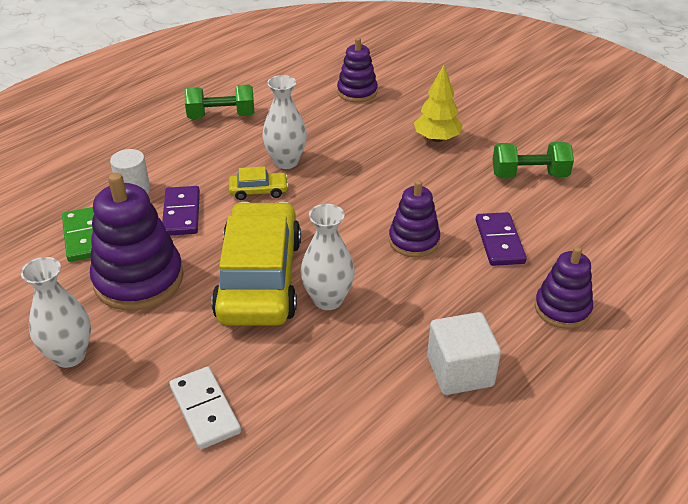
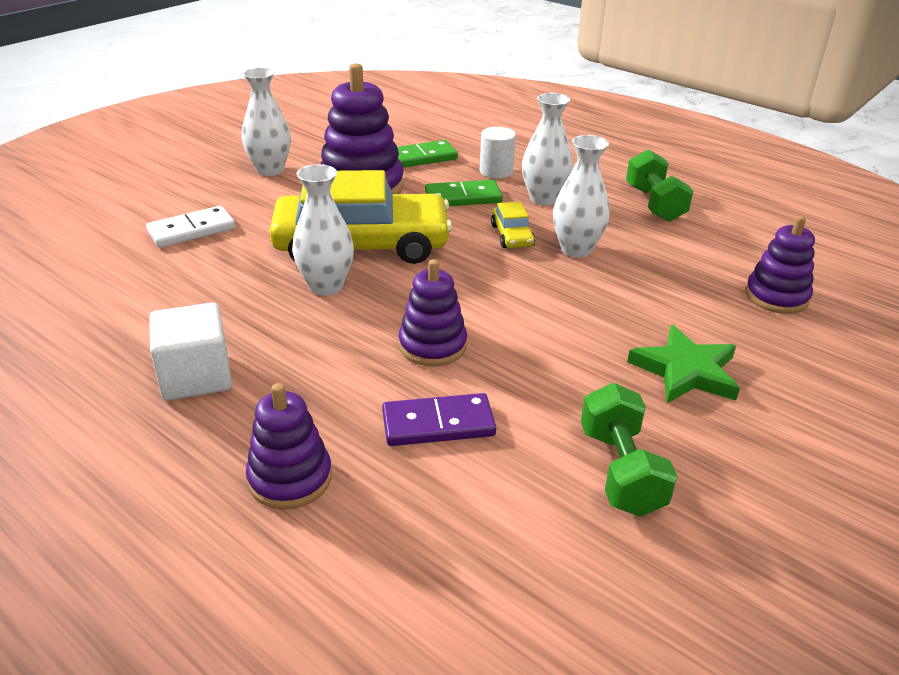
camera: 85 degrees right, 5 degrees down
purple domino [162,186,200,236] -> green domino [425,180,503,206]
yellow tree [414,65,463,142] -> green star [627,325,740,403]
none -> white vase [522,93,573,205]

